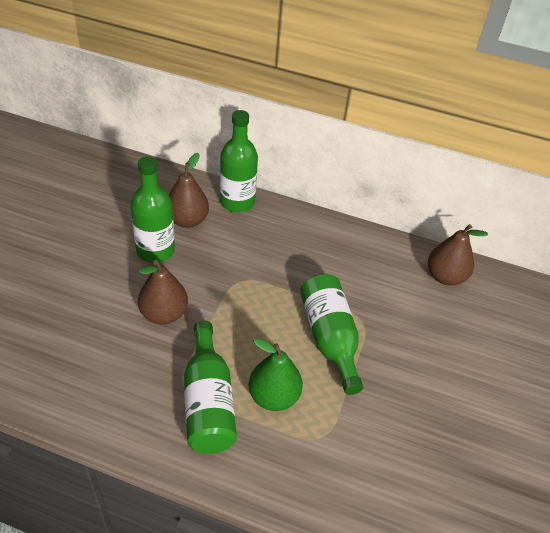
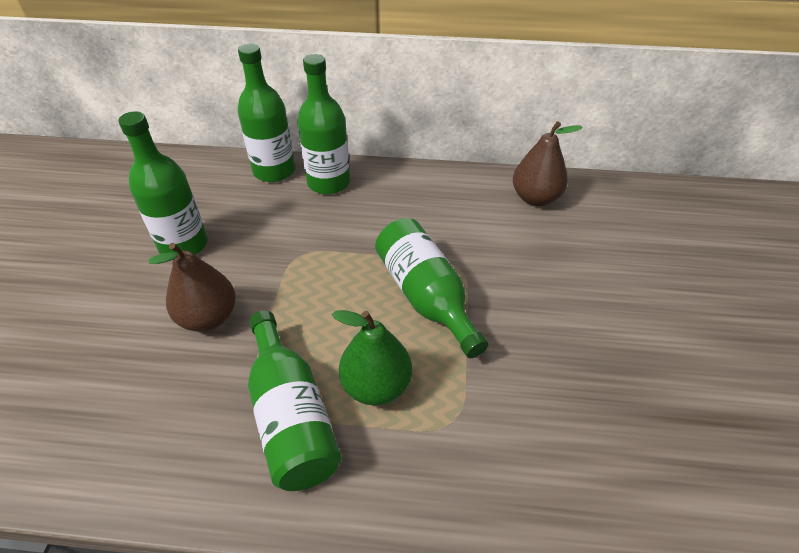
camera: 10 degrees left, 0 degrees up
brown pear [169,153,209,228] -> none
none -> green bottle [297,54,350,195]

